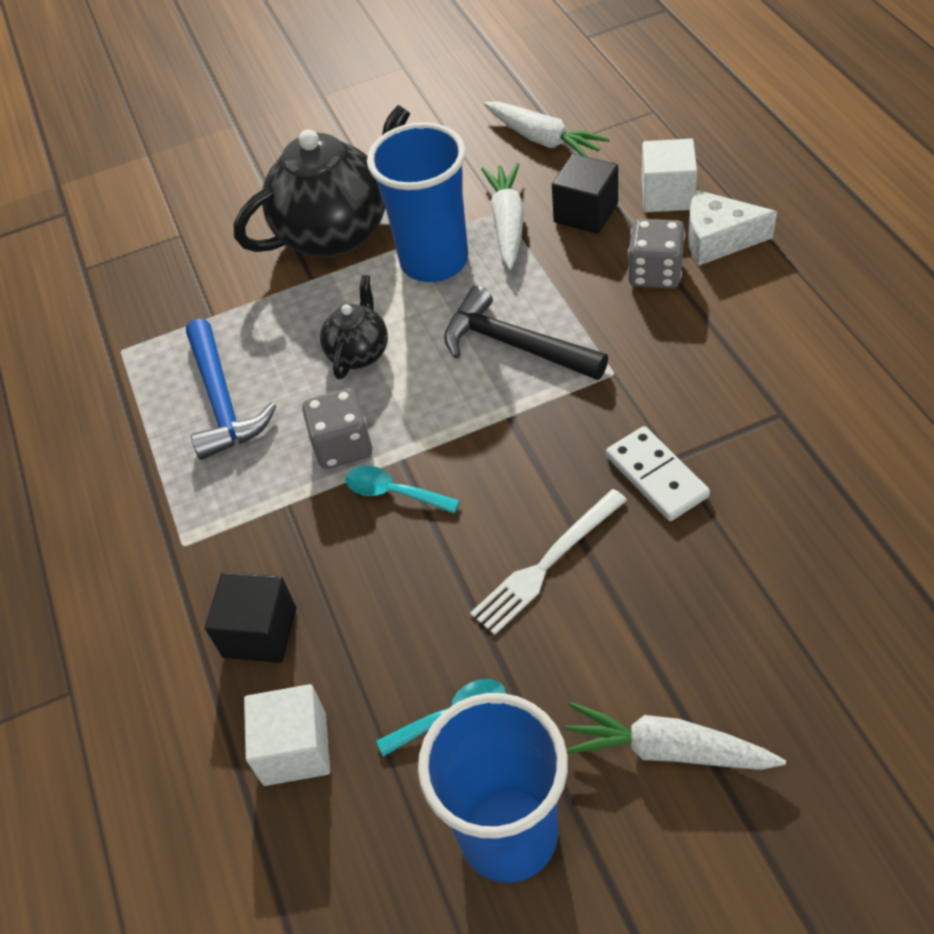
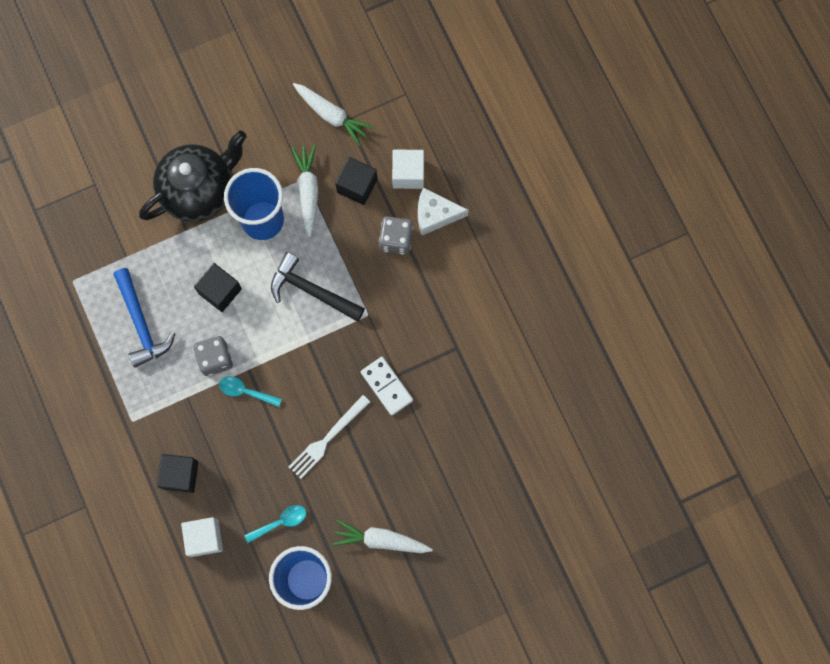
camera: 10 degrees left, 25 degrees up
black teapot [320,275,388,379] -> black cube [194,263,242,312]

